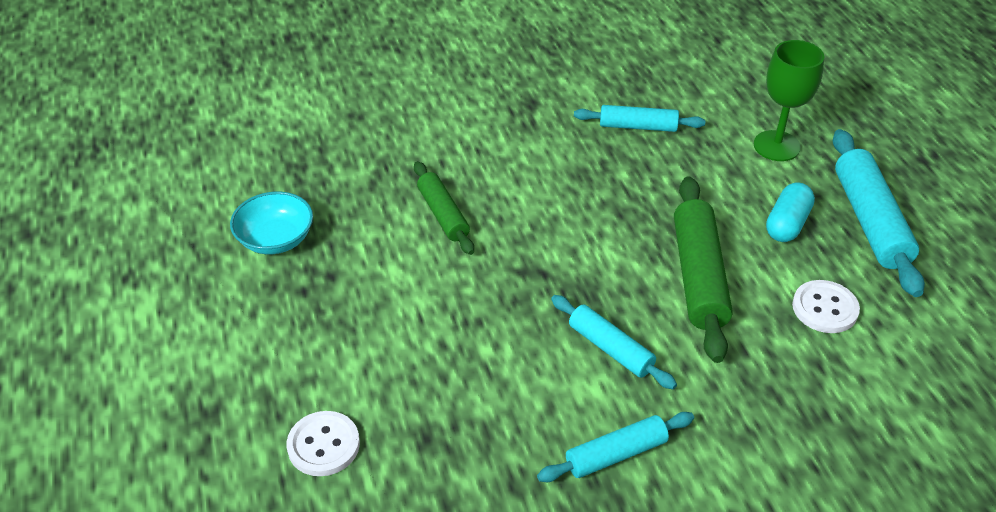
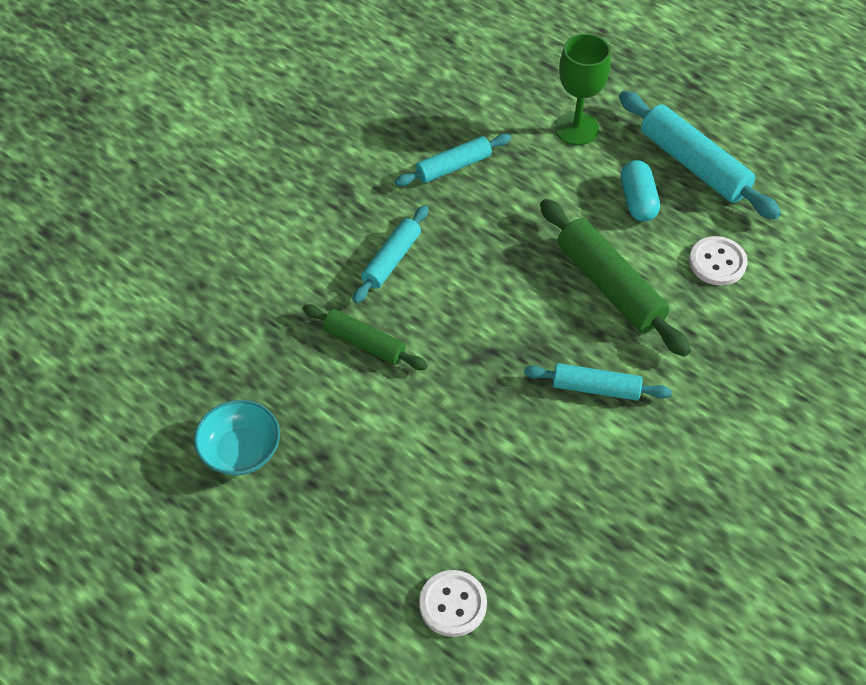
camera: 35 degrees left, 10 degrees up
turquoise rolling pin [537,412,694,482] -> turquoise rolling pin moved to [353,205,428,303]

